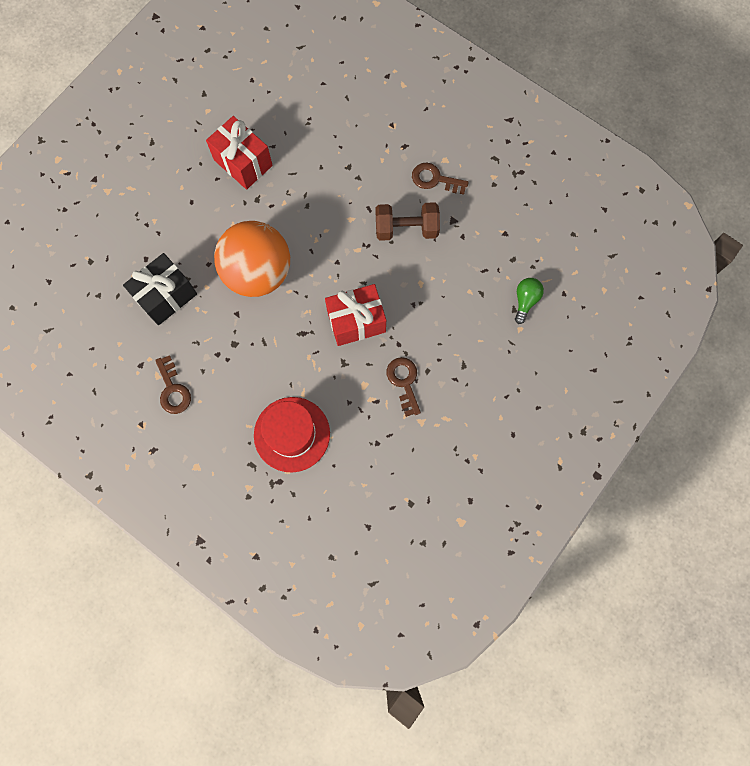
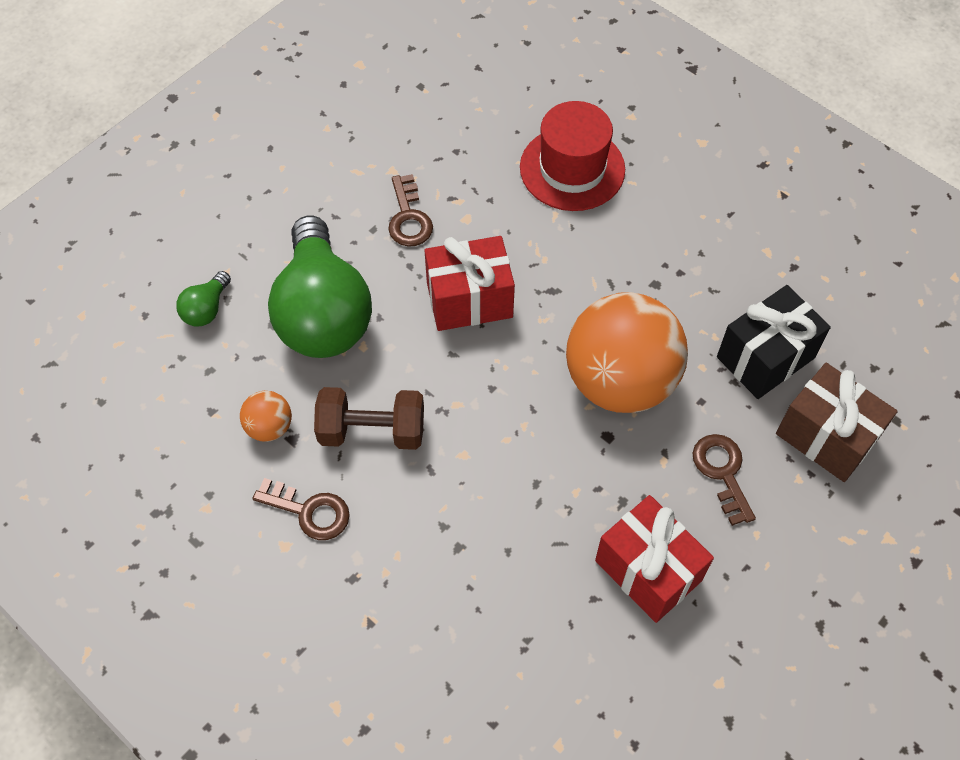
camera: 175 degrees left, 15 degrees down
brown key [155,355,191,414] -> brown key moved to [693,434,756,526]
none -> orange ball [240,391,292,442]
none -> green light bulb [268,216,372,358]
none -> brown gift [776,363,898,482]

